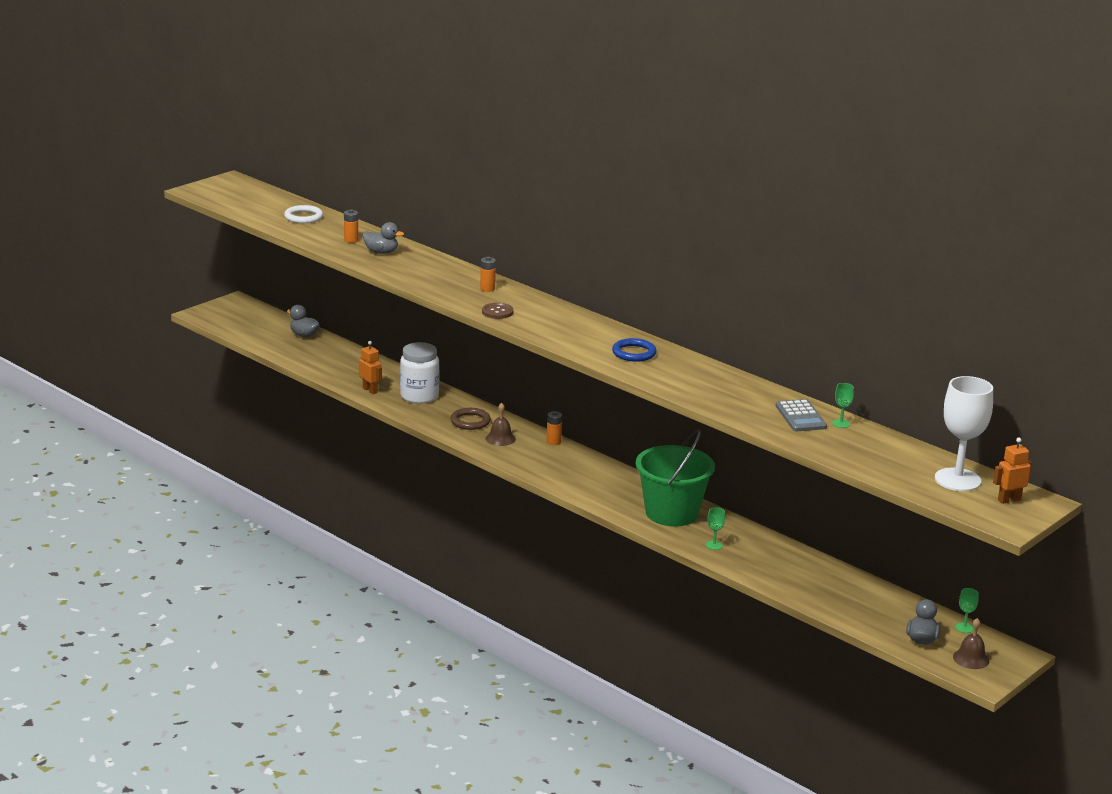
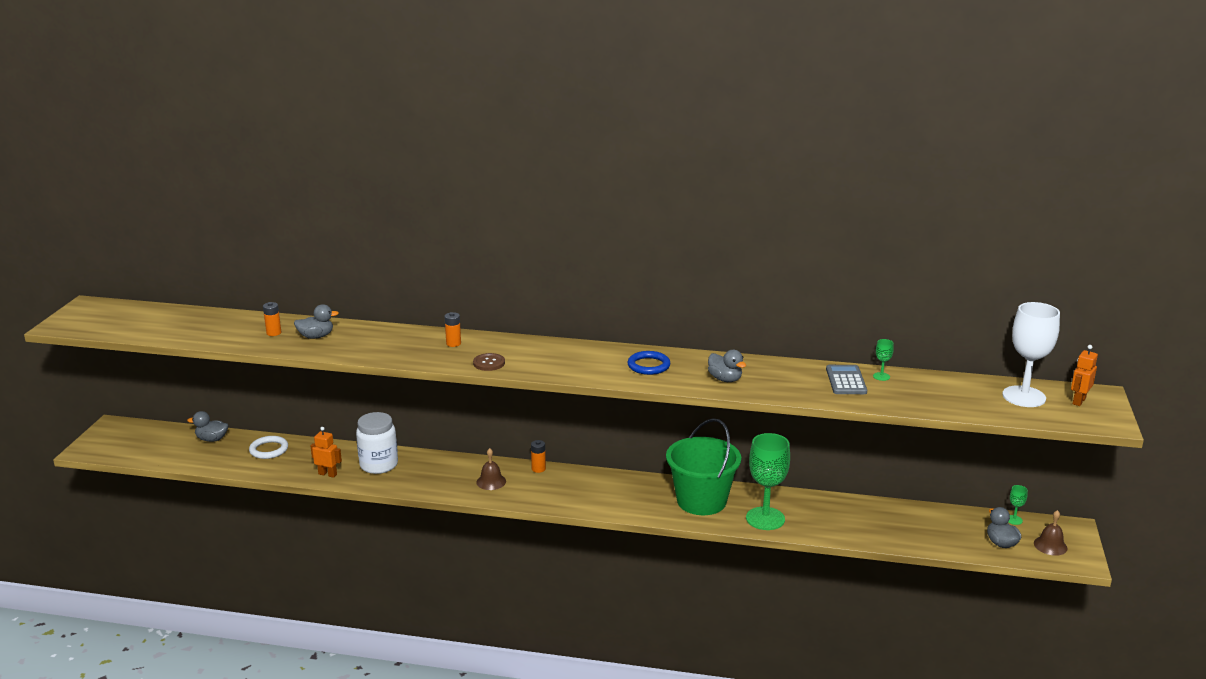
camera: 30 degrees left, 0 degrees up
white ring [284,205,323,223] -> white ring moved to [249,436,288,459]
brown ring [450,408,491,430] -> none
green goblet [706,507,725,550] -> green goblet [746,433,790,530], size x2.41
grey calculator [776,399,827,431] -> grey calculator turned 135 degrees counterclockwise [826,365,867,394]
none -> grey duck [708,350,746,382]

